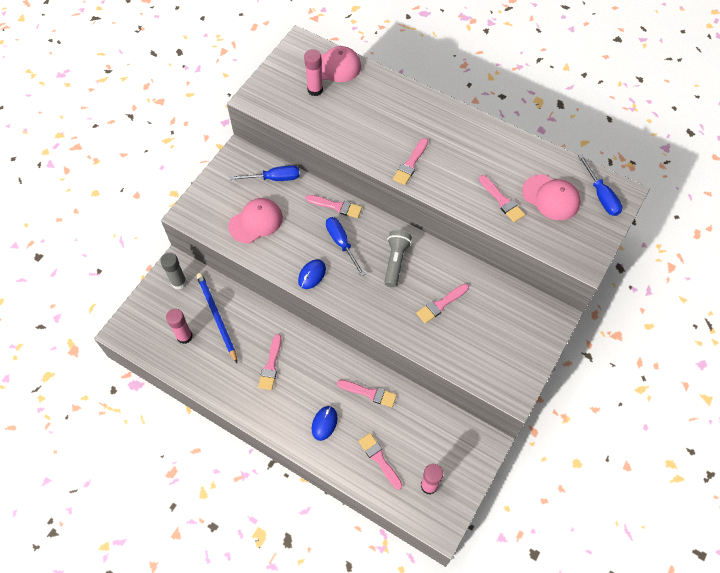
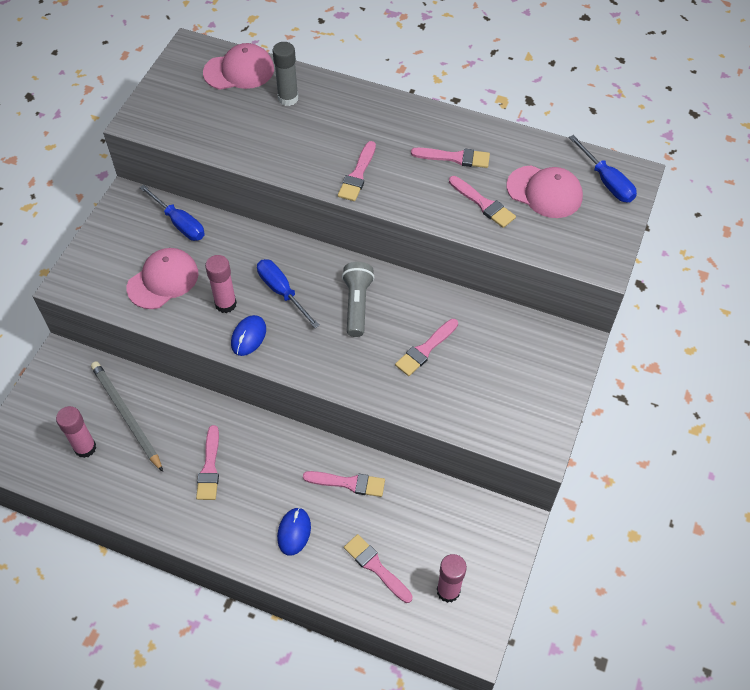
camera: 10 degrees left, 5 degrees down
grey glue stick [160,253,187,290] -> grey glue stick moved to [273,42,299,106]
blue pencil [196,273,237,363] -> grey pencil [91,362,163,472]
blue screwdriver [230,165,300,181] -> blue screwdriver turned 60 degrees clockwise [139,184,205,241]
pink glue stick [304,49,323,96] -> pink glue stick moved to [205,255,237,313]
pink brush [305,195,362,218] -> pink brush moved to [411,147,490,168]

